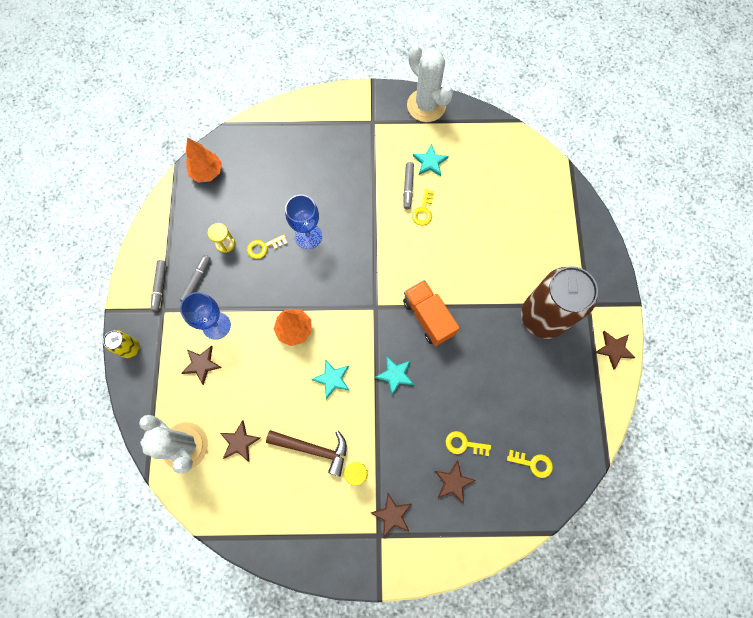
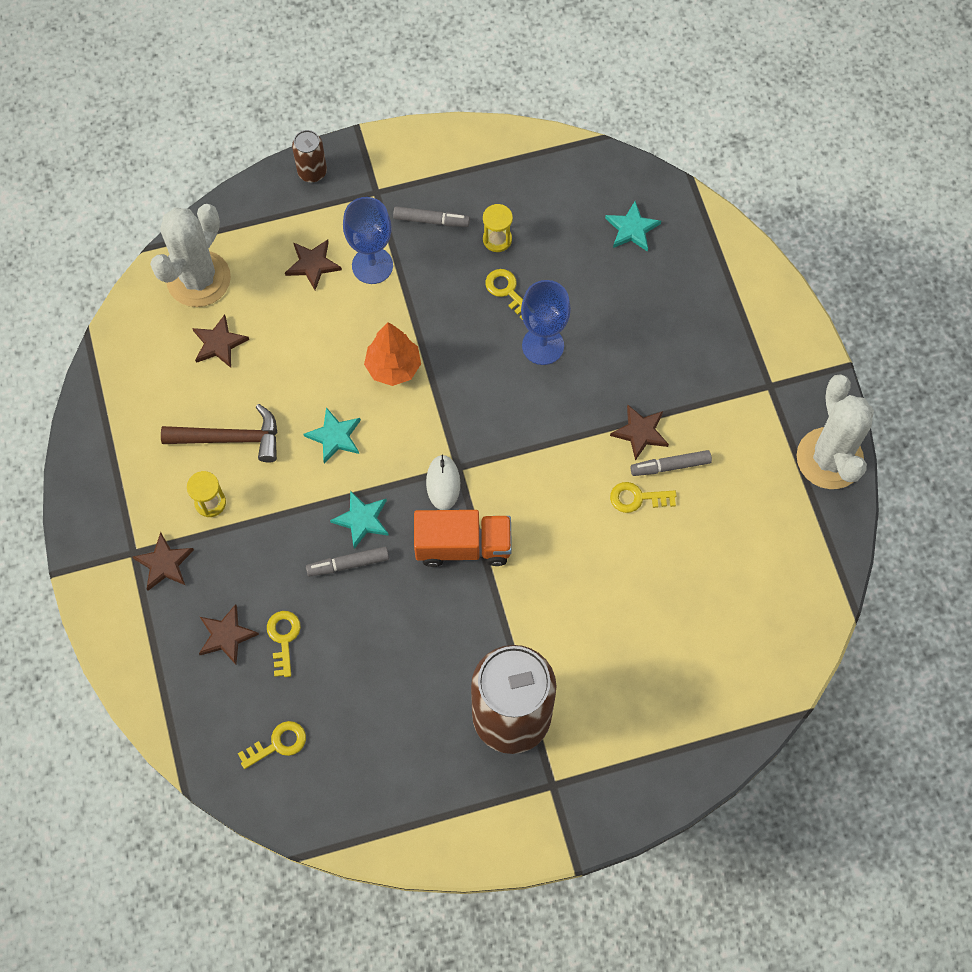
camera: 75 degrees right, 5 degrees down
yellow can [103,330,140,358] -> brown can [292,130,327,182]
grey marker [151,260,166,311] -> grey marker moved to [306,547,389,577]
orange tree [186,138,222,183] -> none
brown hammer [266,430,347,476] -> brown hammer turned 90 degrees counterclockwise [161,404,277,463]
orange truck [403,280,460,346] -> orange truck turned 45 degrees clockwise [414,510,512,567]
white cactus [407,45,453,122] -> white cactus turned 45 degrees counterclockwise [797,374,874,489]
turquoise star [413,144,449,176] -> turquoise star moved to [605,201,661,252]
yellow key [507,450,553,478] -> yellow key turned 120 degrees counterclockwise [238,721,306,769]
brown star [595,331,635,370] -> brown star moved to [610,405,669,461]
none -> white mouse [426,455,460,510]

